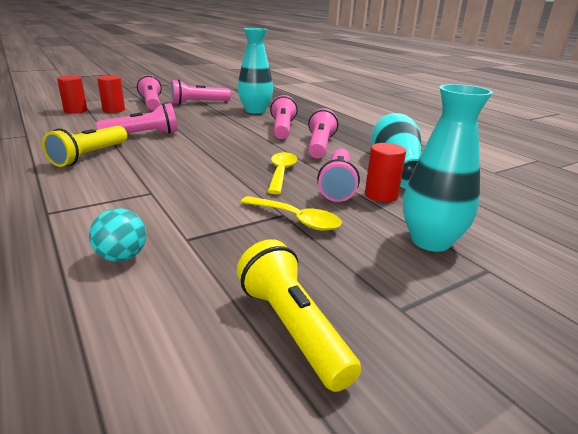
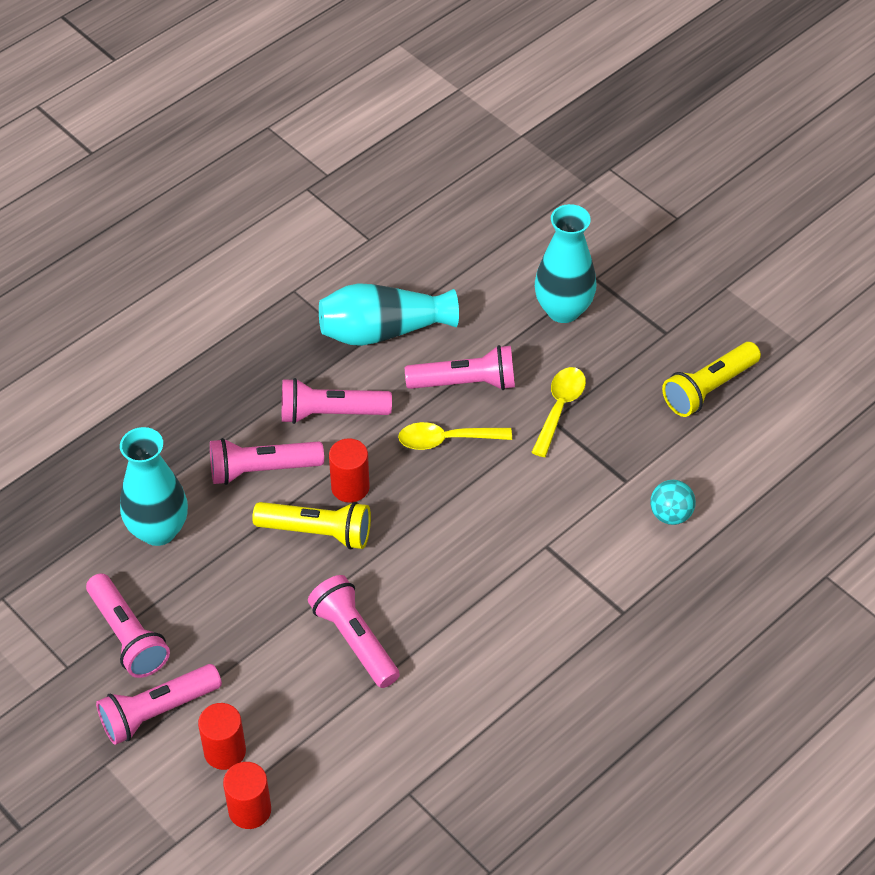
camera: 100 degrees left, 25 degrees up
yellow flashlight [42,126,127,167] -> yellow flashlight moved to [252,502,371,549]
red cylinder [365,143,406,202] -> red cylinder moved to [329,438,370,503]

